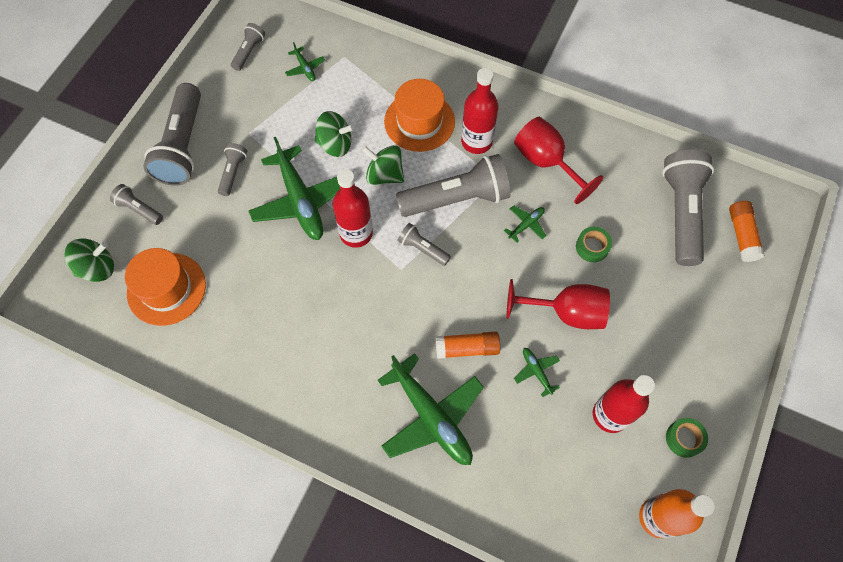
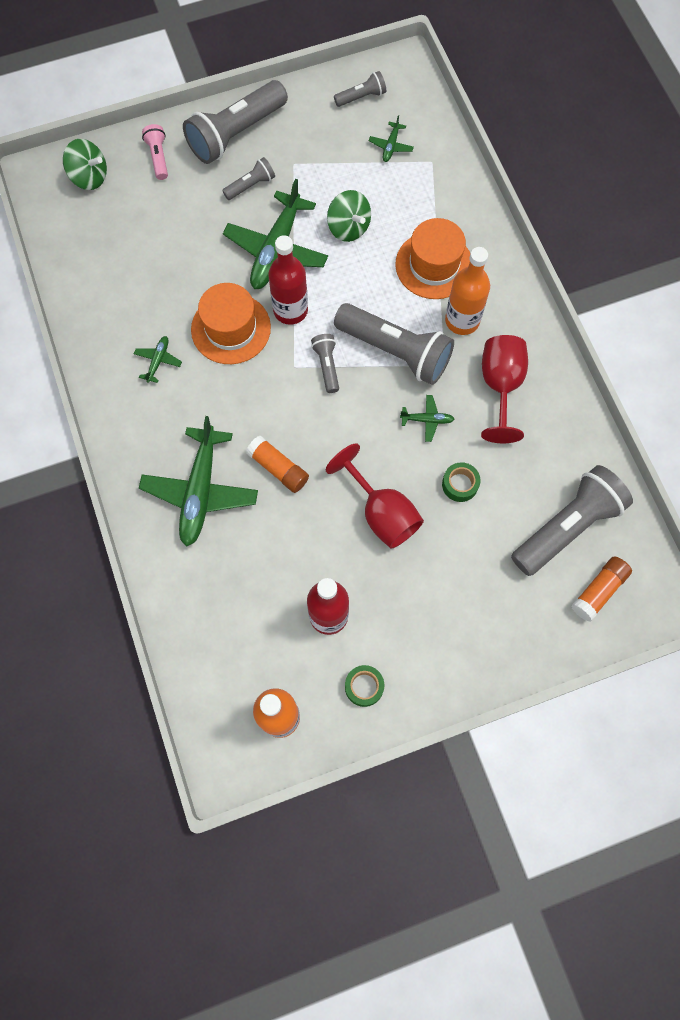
camera: 45 degrees right, 5 degrees up
grey flashlight [110,184,163,225] -> pink flashlight [142,124,168,180]
orange hat [125,248,206,326] -> orange hat moved to [191,283,271,364]
green spinning top [362,145,404,185] -> none
red bottle [461,68,498,154] -> orange bottle [445,247,490,335]
green plane [514,348,560,397] -> green plane moved to [134,336,182,383]

